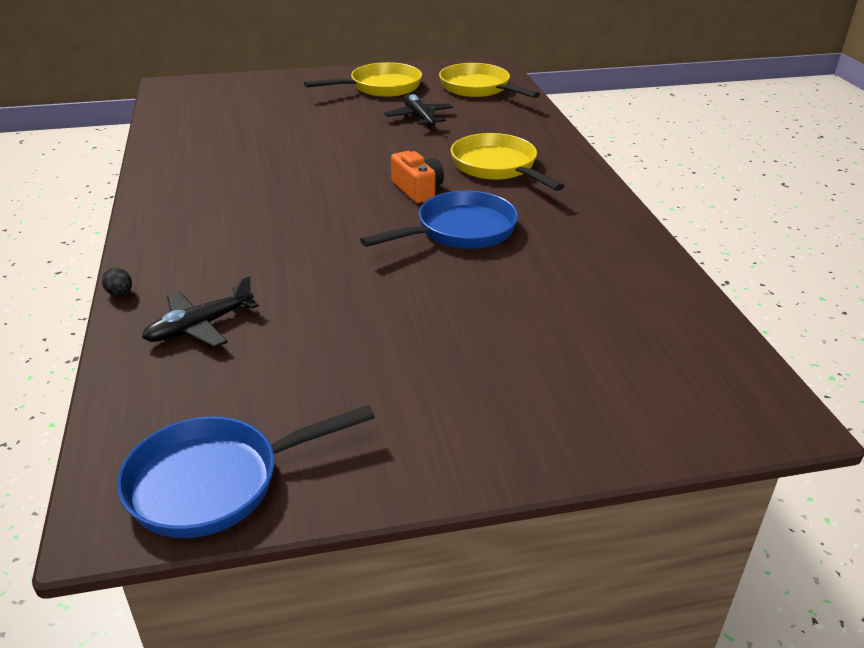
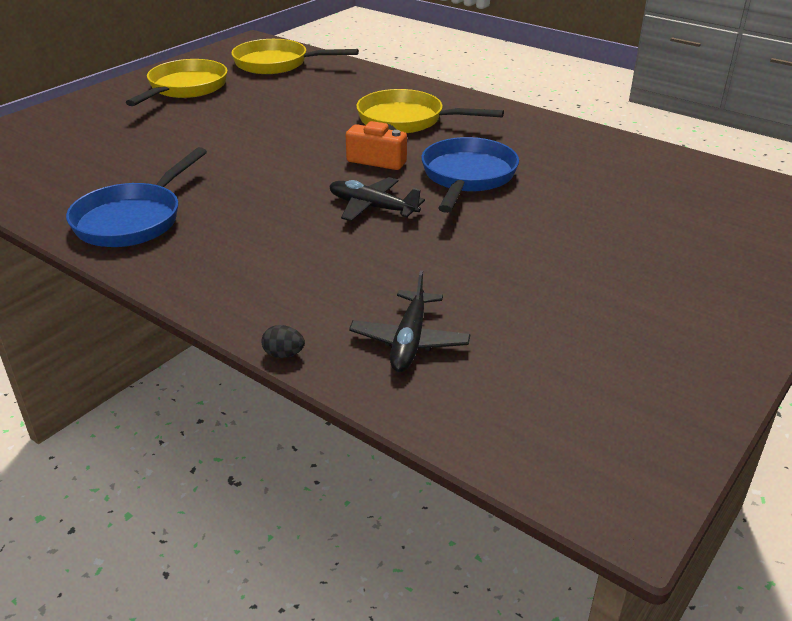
camera: 40 degrees left, 0 degrees up
blue pan [117,405,375,538] -> blue pan moved to [66,147,207,247]
black plane [384,94,453,128] -> black plane moved to [330,177,425,221]

